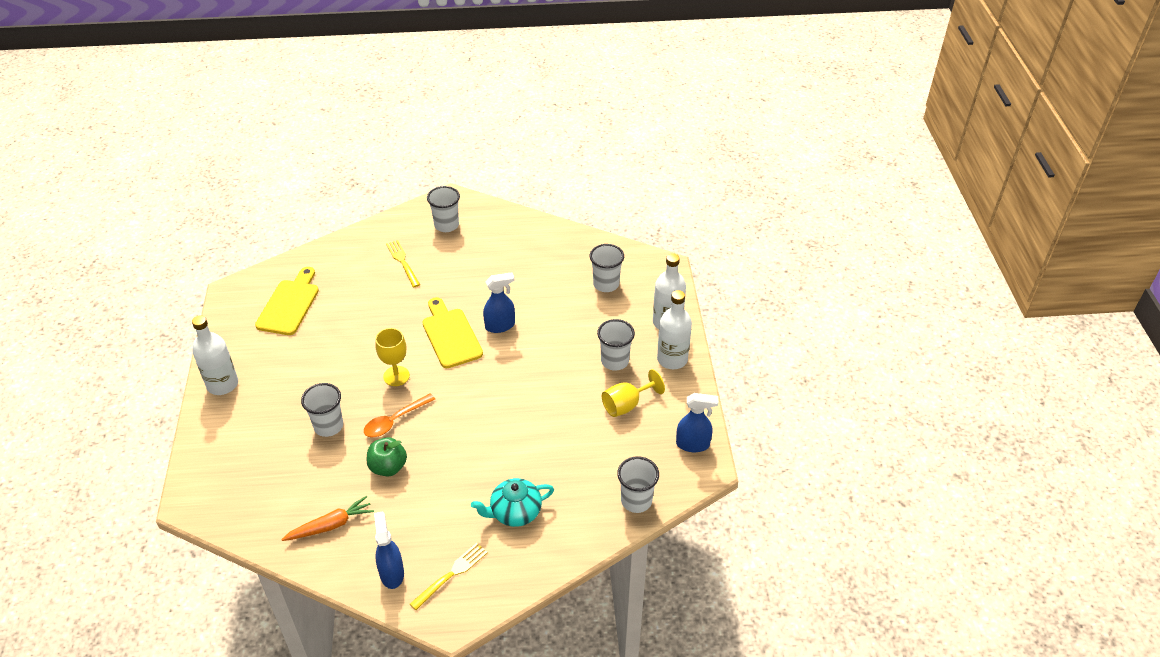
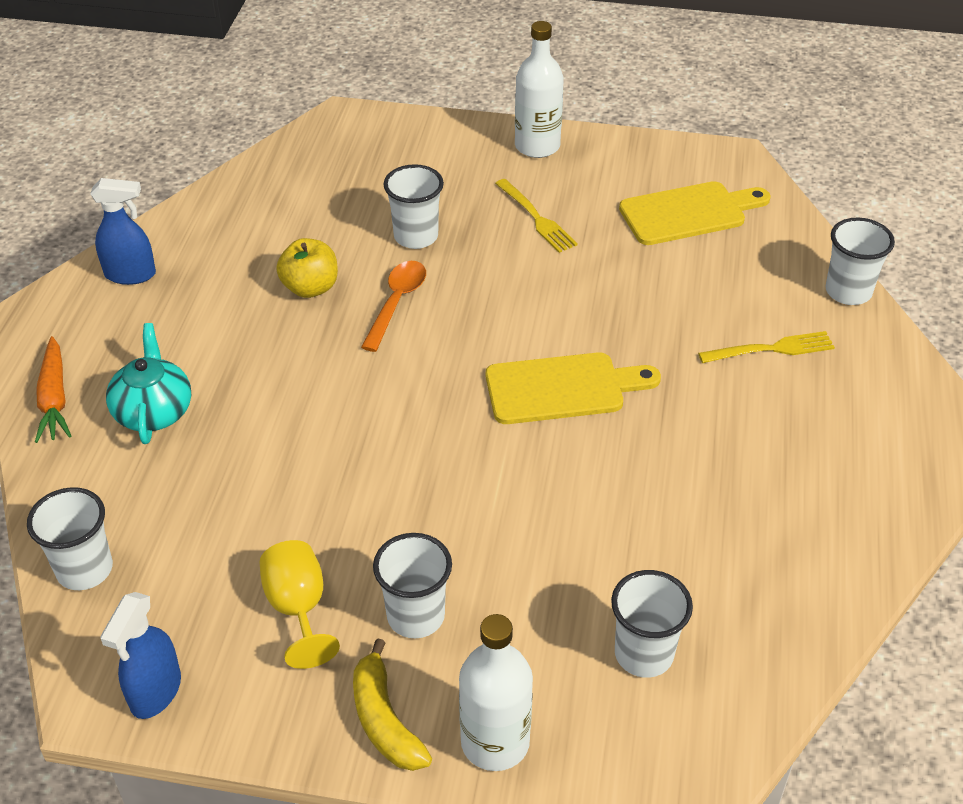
camera: 105 degrees right, 0 degrees up
yellow cutting board [255,267,319,335] -> yellow cutting board turned 45 degrees counterclockwise [619,181,771,245]
orange carrot [281,496,374,541] -> orange carrot moved to [35,336,71,443]
orange spoon [364,393,435,438] -> orange spoon turned 45 degrees clockwise [361,261,426,352]
green apple [367,437,407,477] -> yellow apple [276,238,338,298]
yellow goblet [375,328,410,386] -> none
yellow fork [410,543,488,610] -> yellow fork moved to [495,179,578,253]
white cup [427,186,460,232] -> white cup moved to [826,218,895,305]
blue spray bottle [483,272,515,333] -> none
white bottle [657,290,692,369] -> yellow banana [353,638,432,771]

